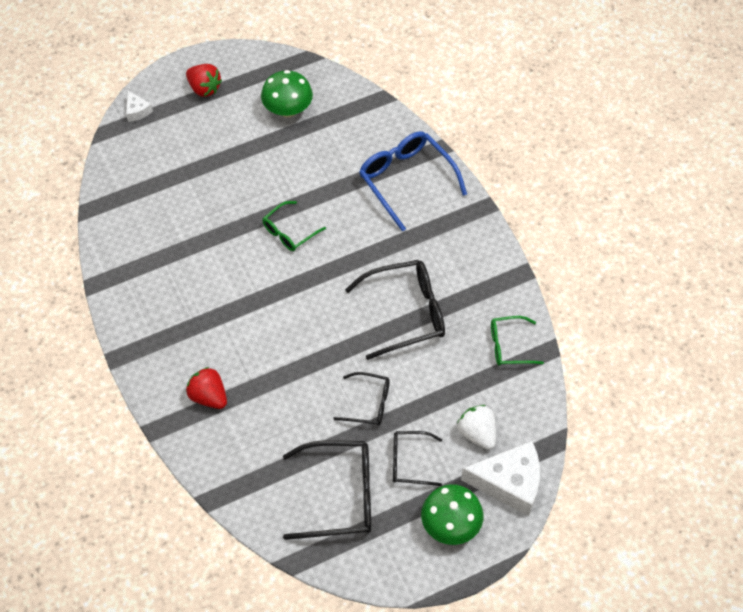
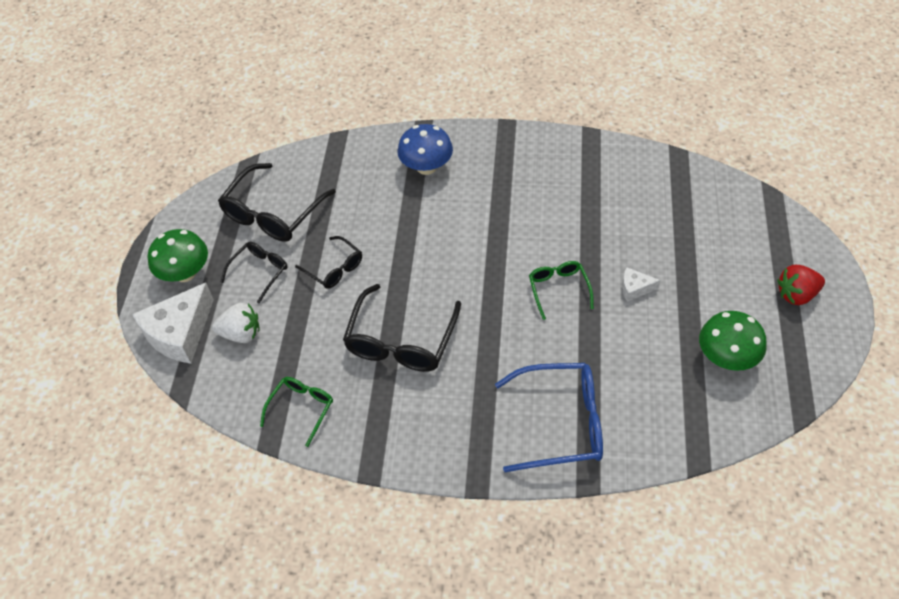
camera: 125 degrees right, 5 degrees down
white cheese [126,91,153,122] -> white cheese moved to [622,267,661,302]
red strawberry [186,367,227,409] -> blue mushroom [397,124,453,175]
black glasses [333,372,390,426] -> black glasses turned 90 degrees counterclockwise [295,236,362,289]

